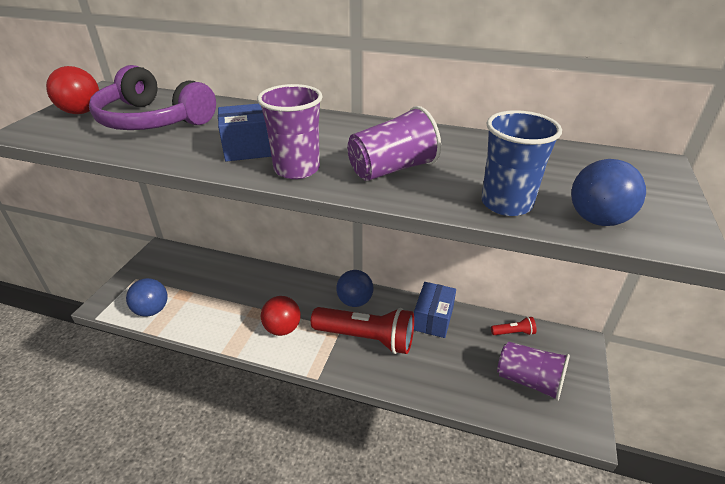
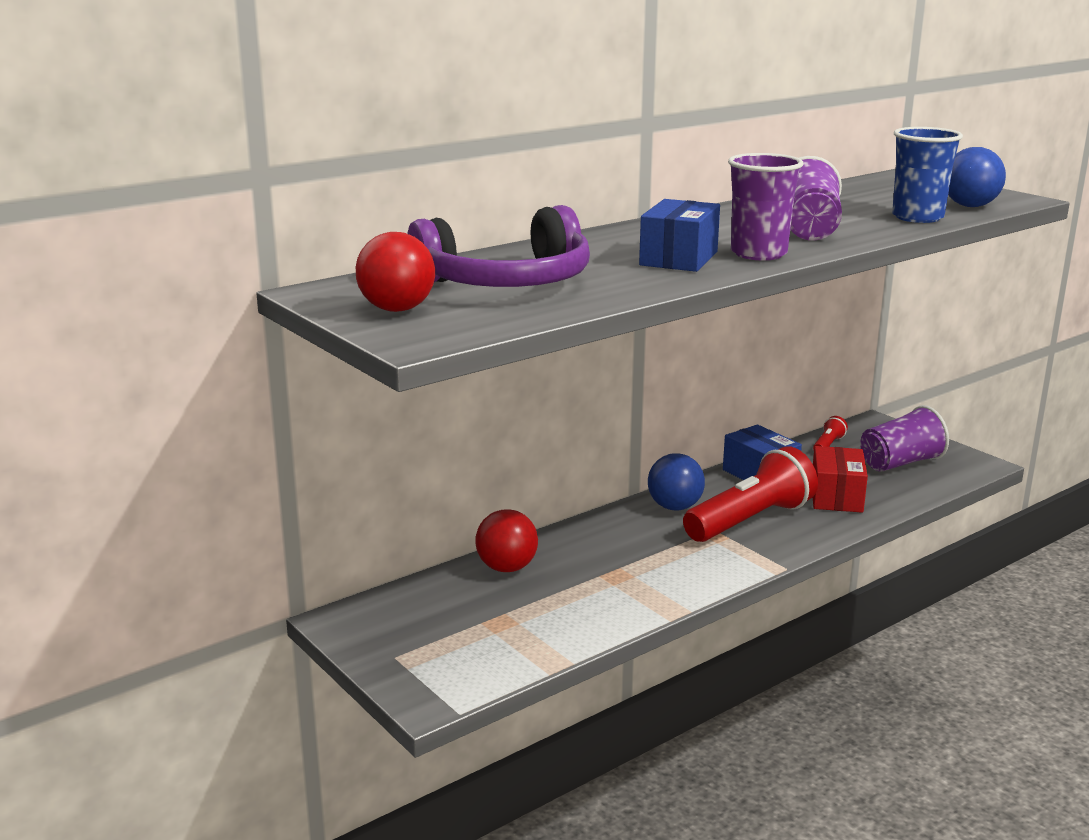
camera: 55 degrees left, 15 degrees down
blue ball [126,278,168,317] -> none
red ball [261,296,301,336] -> red ball moved to [475,509,538,572]
none -> red box [813,446,868,513]

